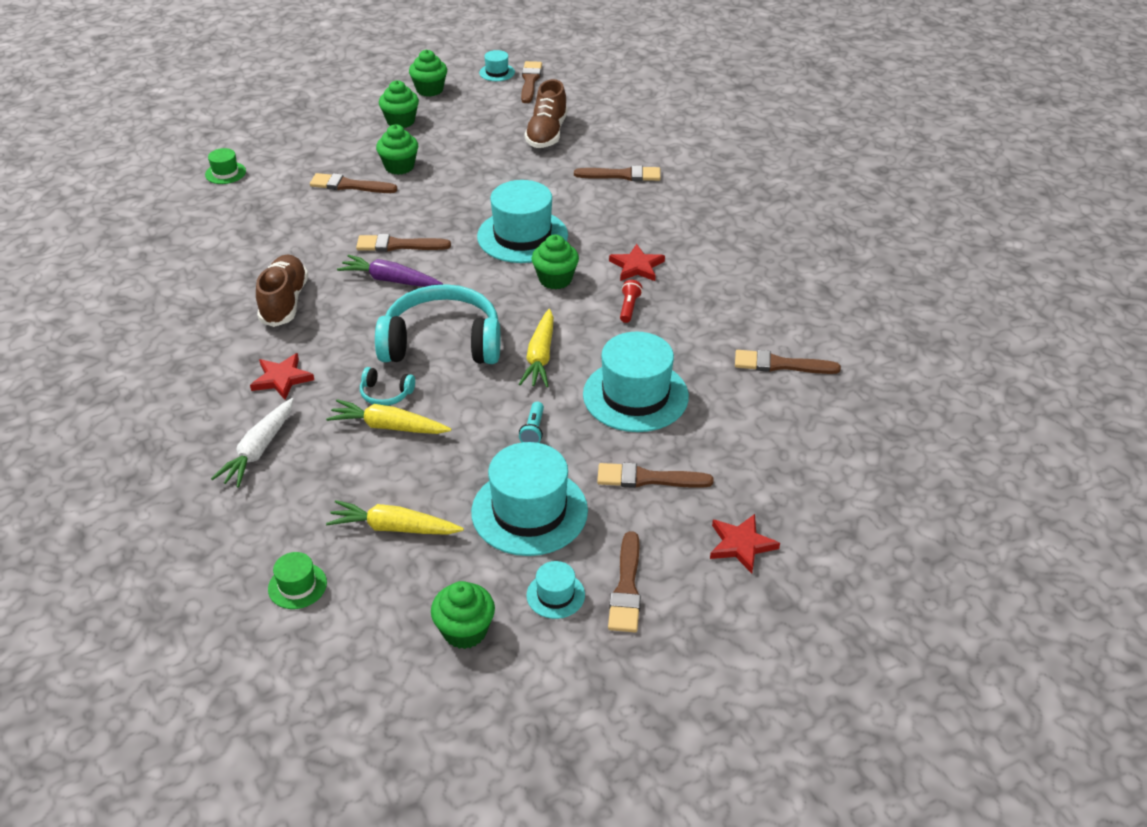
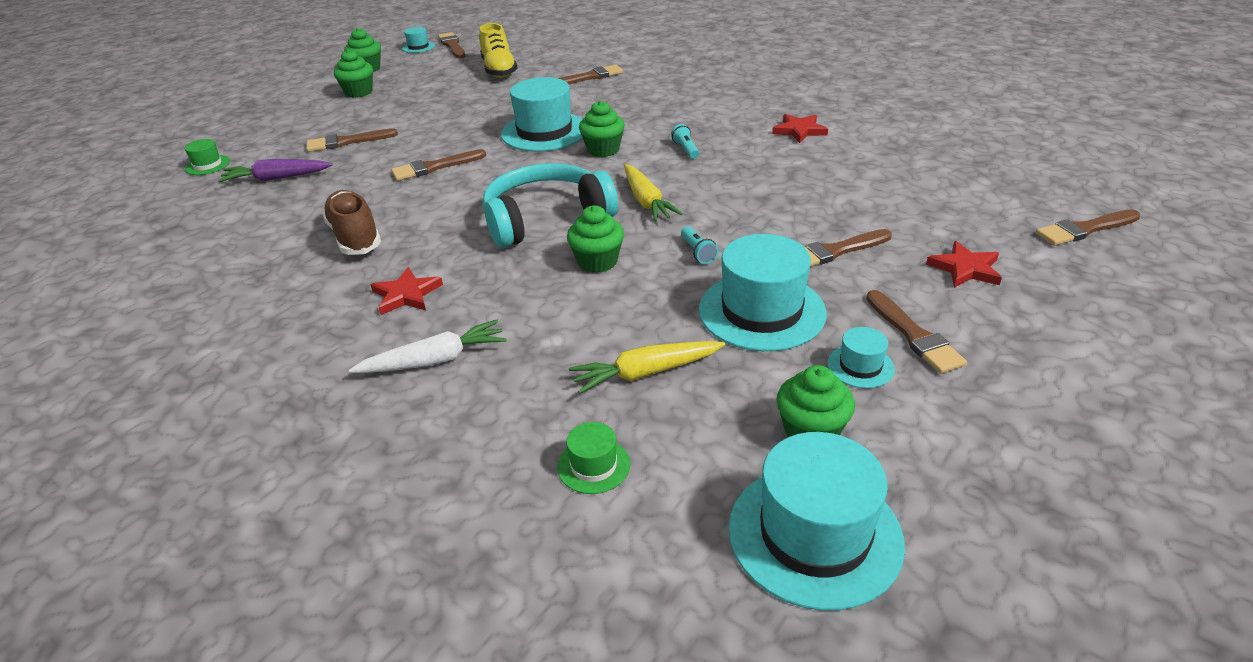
camera: 25 degrees left, 5 degrees down
white carrot [211,398,294,488] -> white carrot turned 105 degrees counterclockwise [349,320,506,373]
yellow carrot [326,399,451,434] -> none
purple carrot [337,255,443,287] -> purple carrot moved to [218,159,333,182]
turquoise headphones [360,367,415,406] -> none
green cupcake [376,125,418,175] -> green cupcake moved to [567,205,624,273]
brown shoe [525,79,568,148] -> yellow shoe [479,23,518,78]
turquoise hat [583,332,689,432] -> turquoise hat moved to [728,432,905,611]
red star [609,244,665,281] -> red star moved to [772,114,828,143]
red flashlight [620,280,642,323] -> turquoise flashlight [671,124,699,159]
brown brush [735,350,841,374] -> brown brush moved to [1036,209,1140,246]

